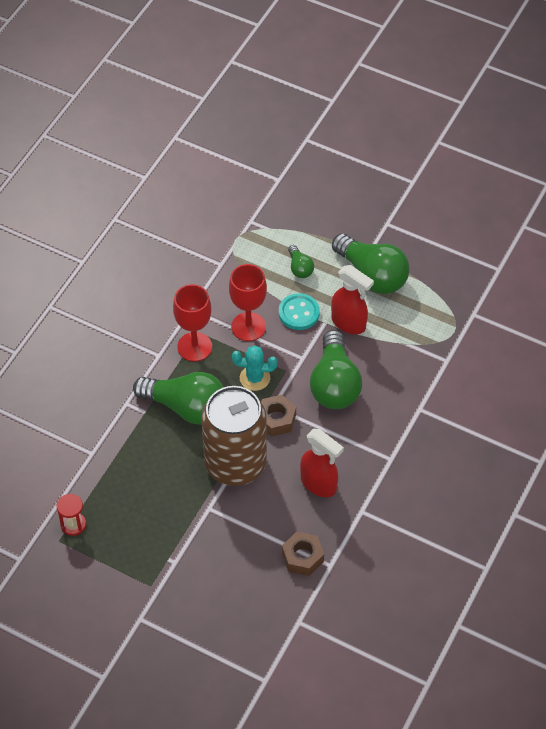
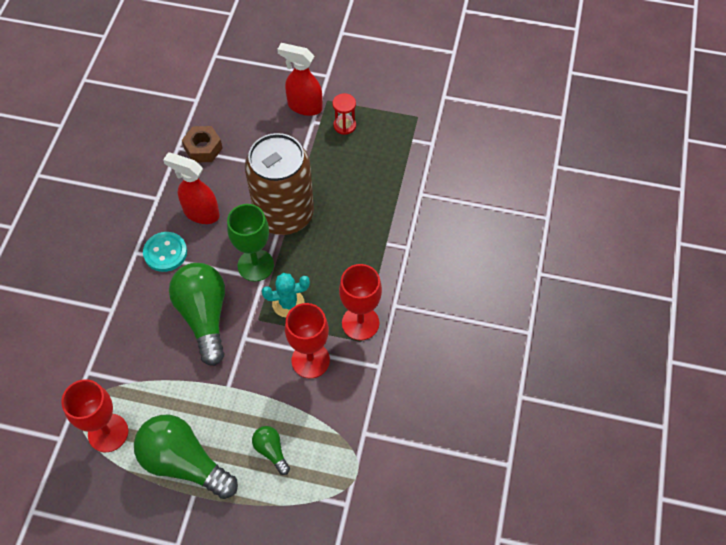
camera: 165 degrees right, 5 degrees up
red hourglass [57,494,86,536] -> red hourglass moved to [332,93,356,135]
green light bulb [133,372,224,425] -> none
brown nut [261,395,296,437] -> green goblet [227,204,274,282]
turquoise button [279,293,320,330] -> turquoise button moved to [143,232,187,272]
red spray bottle [331,265,374,334] -> red spray bottle moved to [277,43,322,116]
none -> red goblet [61,379,128,452]

